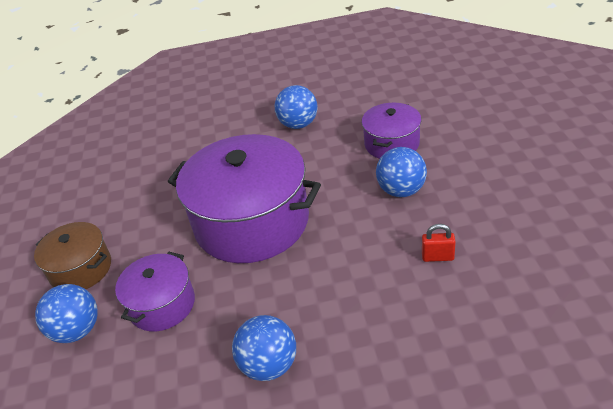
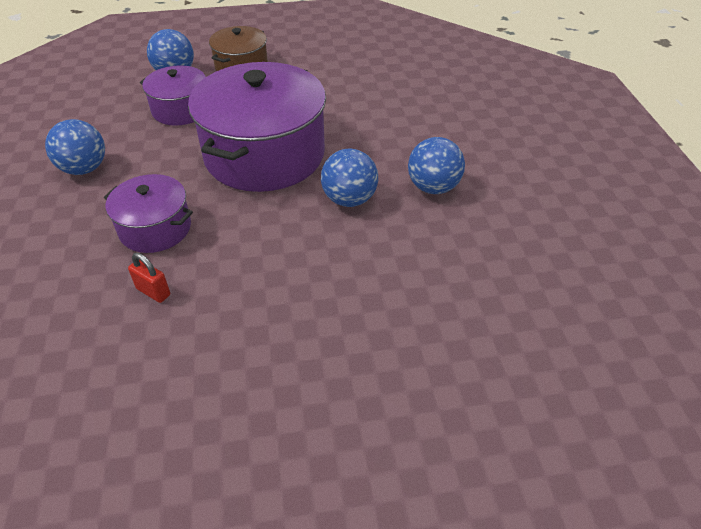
camera: 85 degrees right, 5 degrees up
purple pot [362,103,421,159] -> purple pot moved to [104,174,193,253]
blue ball [376,147,427,197] -> blue ball moved to [321,149,378,207]
red padlock [422,224,456,262] -> red padlock turned 60 degrees counterclockwise [128,253,170,303]

